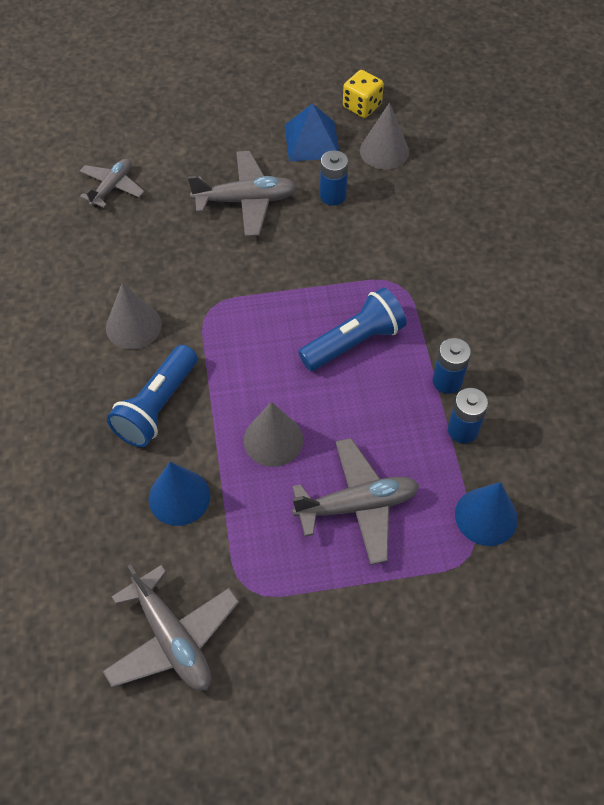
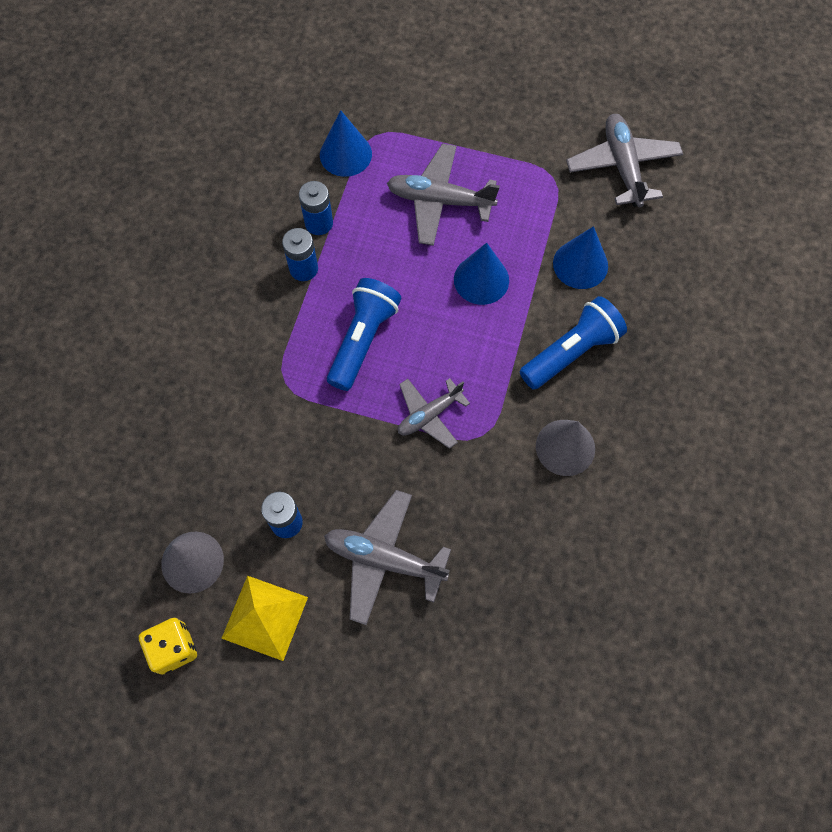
camera: 155 degrees left, 10 degrees up
grey plane [80,158,145,208] -> grey plane moved to [398,378,470,449]
grey cone [244,402,303,467] -> blue cone [454,243,509,305]
blue pyramid [284,103,339,162] -> yellow pyramid [221,576,308,661]
blue flashlight [298,288,407,371] -> blue flashlight turned 120 degrees clockwise [327,278,401,391]

